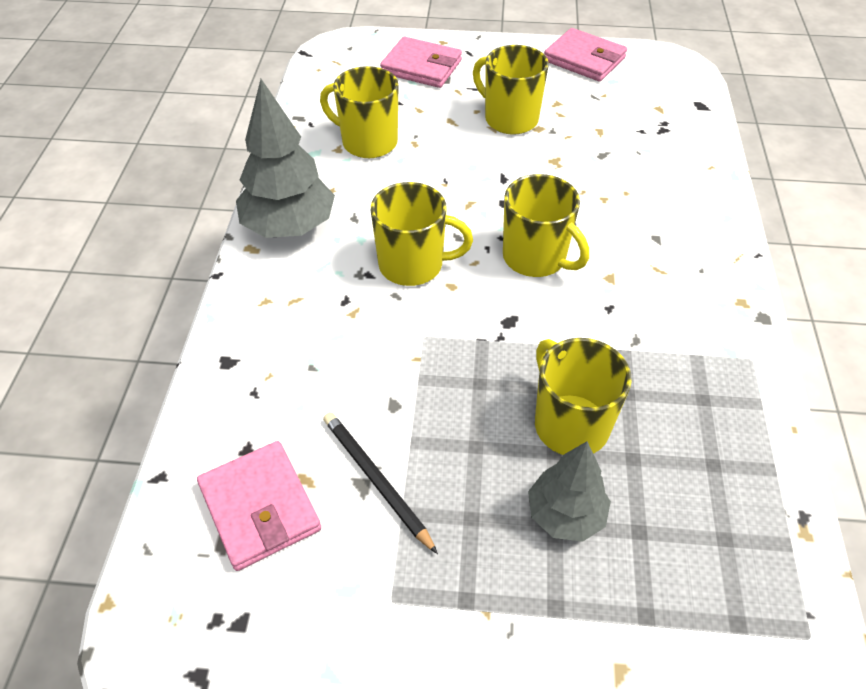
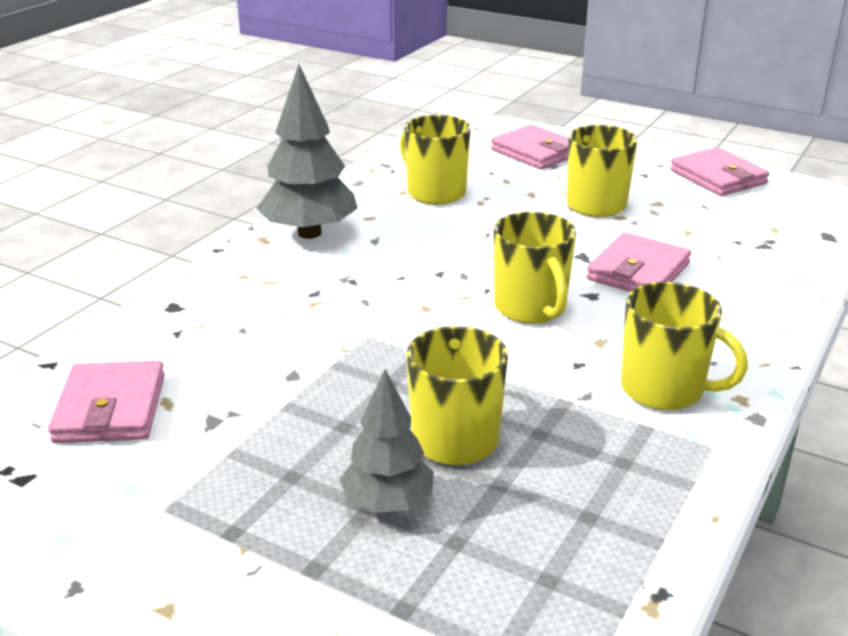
camera: 25 degrees right, 20 degrees down
black pencil [323,412,438,554] -> none
yellow mug [371,182,473,286] -> yellow mug moved to [621,282,748,410]
none -> pink wallet [586,232,691,292]

